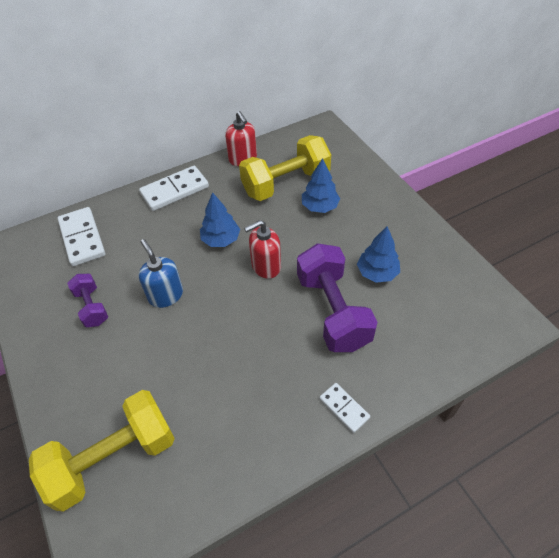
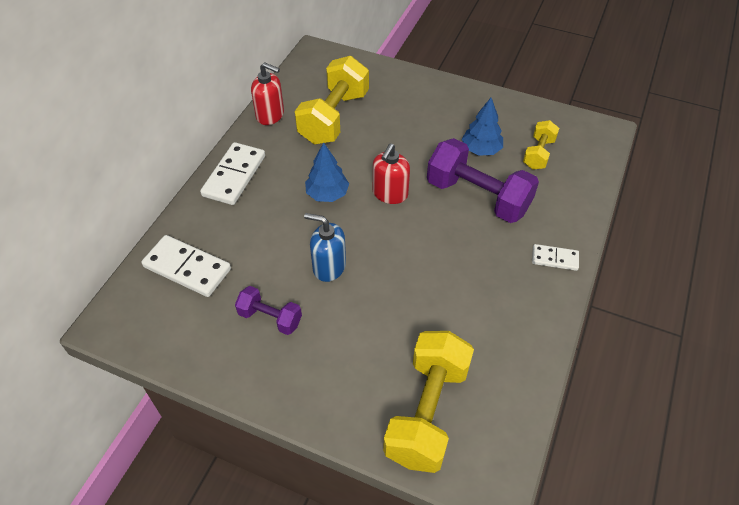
camera: 40 degrees left, 0 degrees up
blue tree [302,158,340,213] -> none
none -> yellow dumbbell [523,120,559,169]

